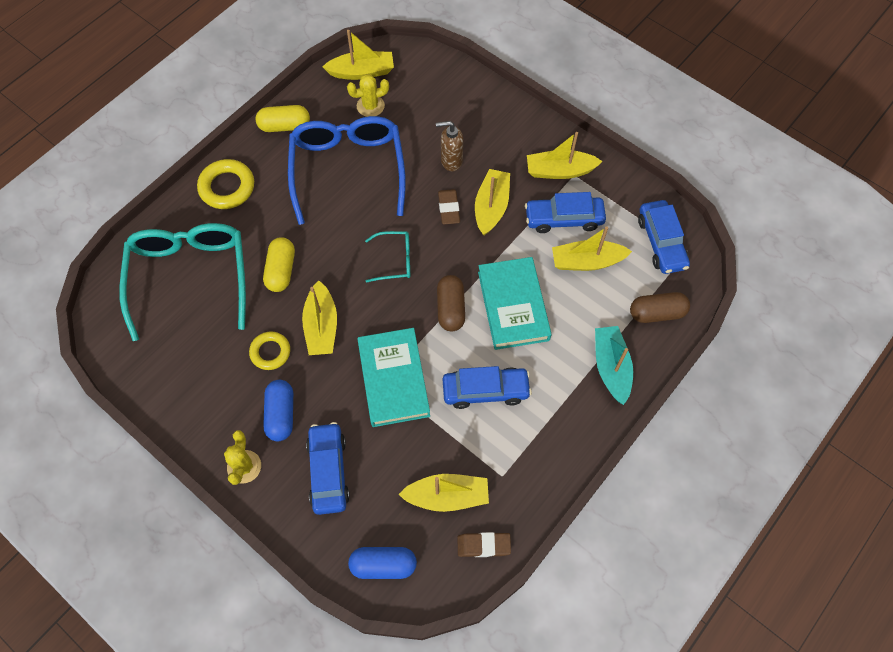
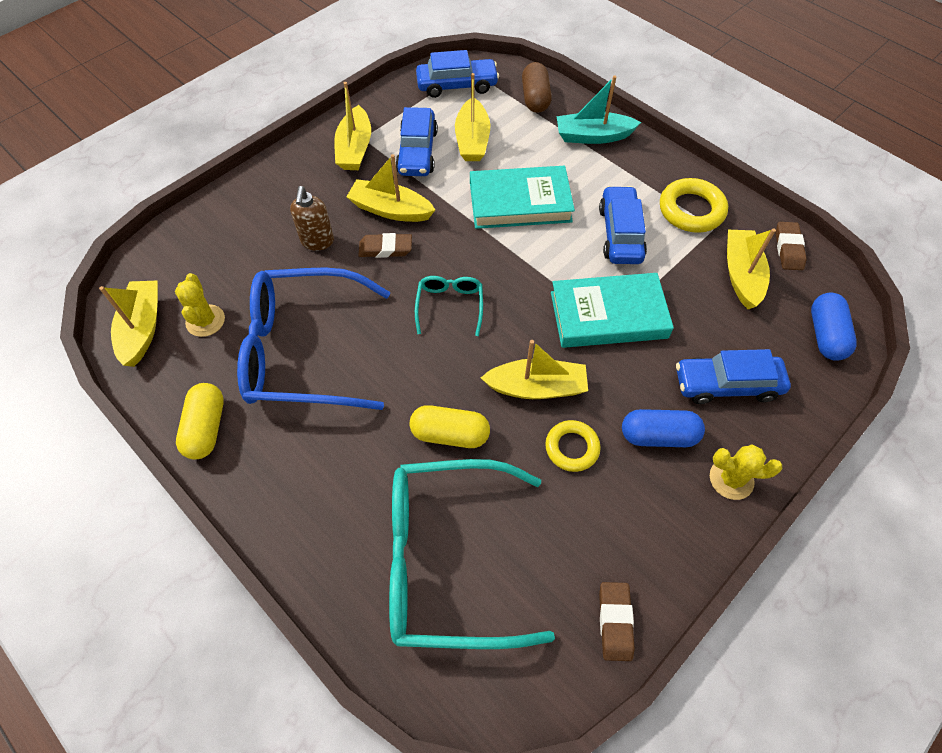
camera: 85 degrees left, 5 degrees down
yellow ring [197,159,254,209] -> yellow ring moved to [660,178,728,233]
brown capsule [437,275,465,332] -> none
none -> brown eraser [599,582,635,661]

